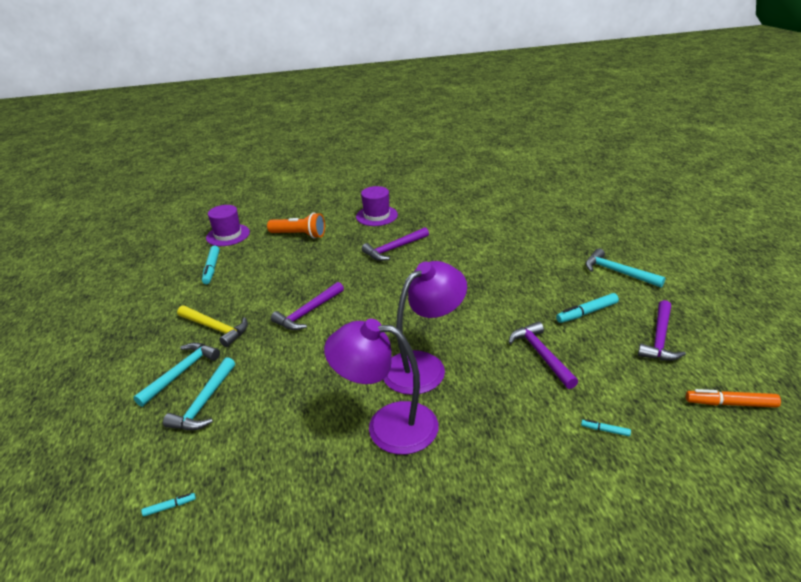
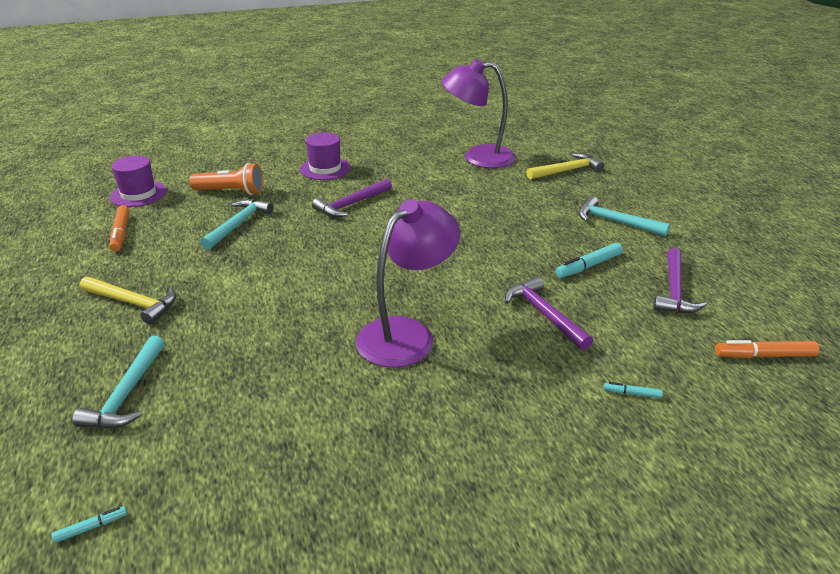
camera: 10 degrees left, 0 degrees up
turquoise hammer [133,342,220,407] -> turquoise hammer moved to [200,199,273,250]
turquoise marker [202,246,220,284] -> orange marker [110,205,130,252]
purple hammer [271,282,344,330] -> none
purple lamp [324,319,438,455] -> purple lamp moved to [442,59,516,168]
none -> yellow hammer [527,153,604,180]

